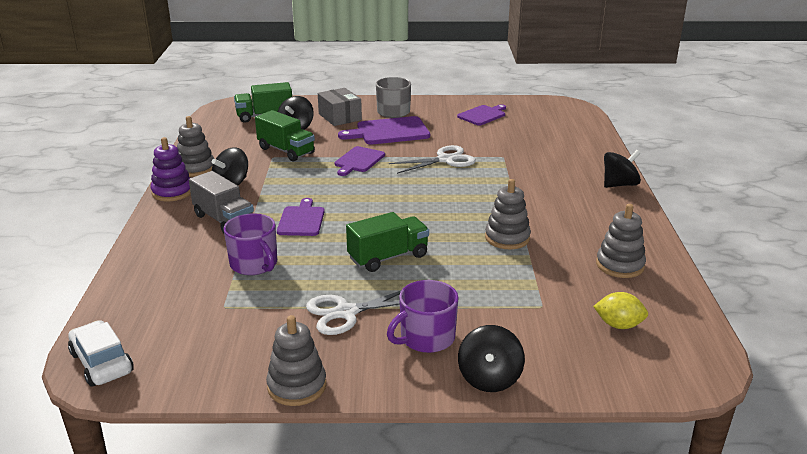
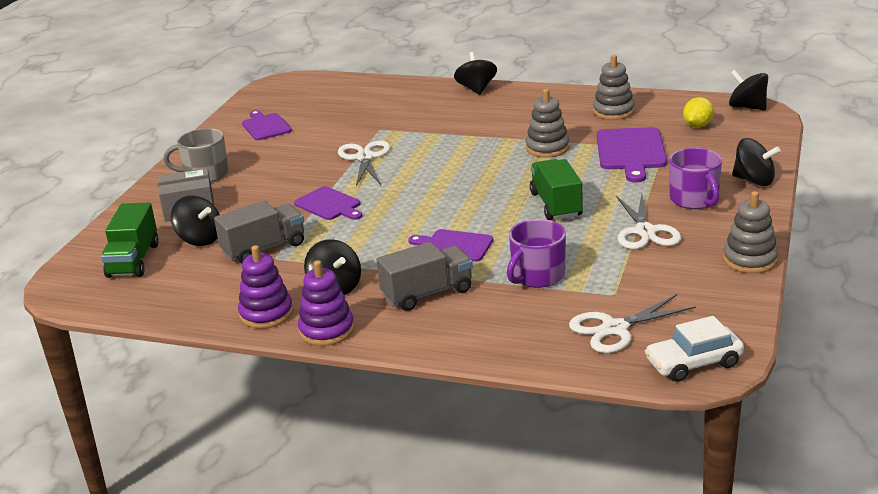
camera: 70 degrees left, 0 degrees up
grey stacking toy [177,116,214,177] -> purple stacking toy [238,245,293,329]
purple mug [224,213,277,275] -> purple mug turned 150 degrees clockwise [507,219,566,288]
green truck [255,110,315,161] -> grey truck [214,201,304,264]
purple cutting board [338,116,430,144] -> purple cutting board moved to [597,127,667,183]
none -> white scissors [569,294,696,353]
none -> black spinning top [729,70,768,110]

